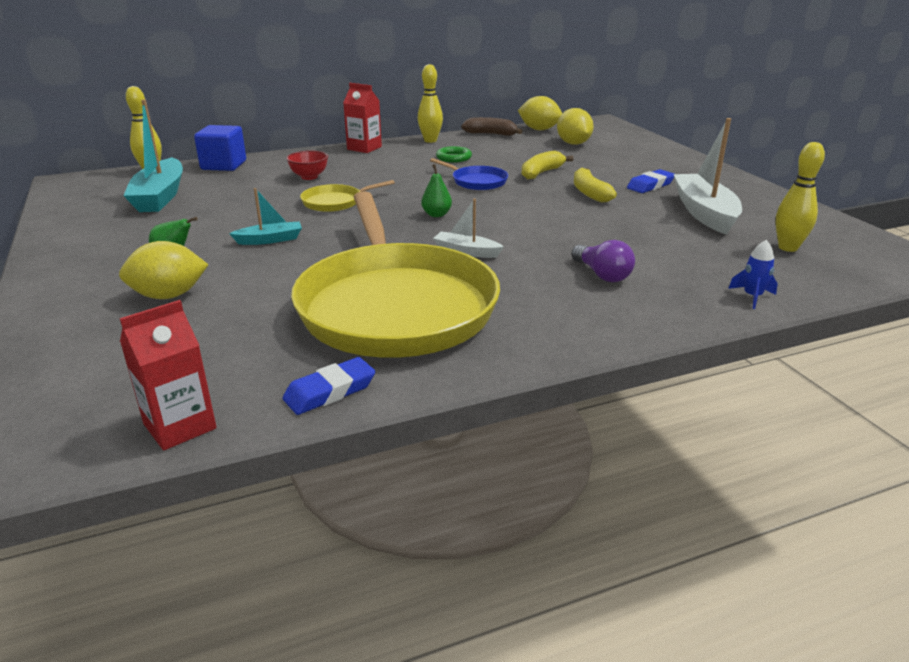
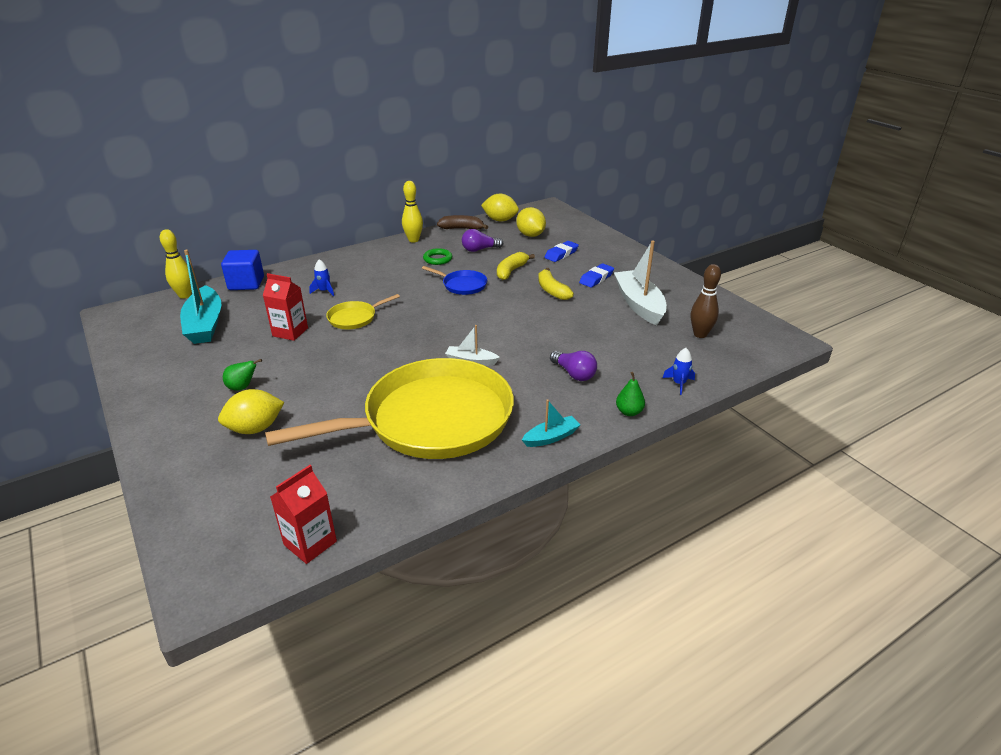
camera: 10 degrees left, 5 degrees up
turquoise boat [229,188,302,245] -> turquoise boat moved to [522,400,580,447]
blue eraser [282,357,375,415] -> blue eraser moved to [544,241,579,262]
red bowl [286,151,328,180] -> blue rocket [309,259,334,296]
yellow pan [291,191,500,358] -> yellow pan turned 90 degrees counterclockwise [265,358,514,459]
red carton [343,83,382,153] -> red carton moved to [263,273,308,341]
green pear [421,164,452,217] -> green pear moved to [616,372,645,416]
yellow bowling pin [775,142,825,252] -> brown bowling pin [691,264,721,338]
none -> purple light bulb [462,229,504,252]

